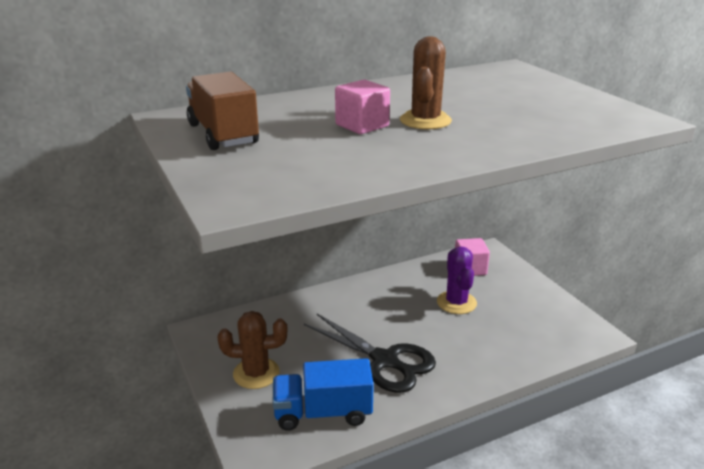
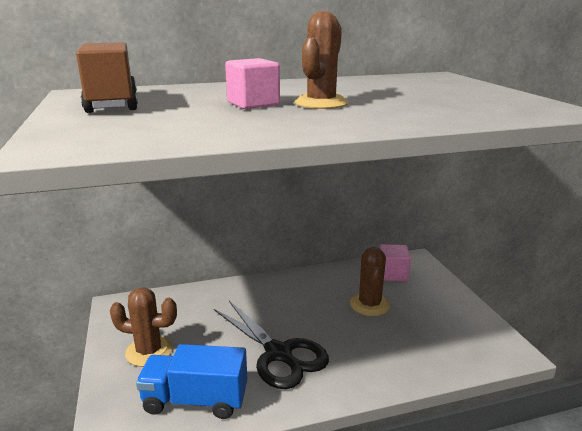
camera: 10 degrees right, 5 degrees down
purple cactus [437,246,477,314] -> brown cactus [350,247,390,316]

